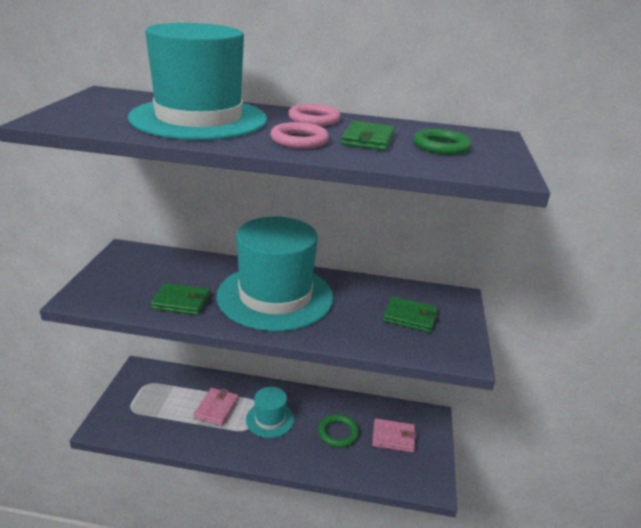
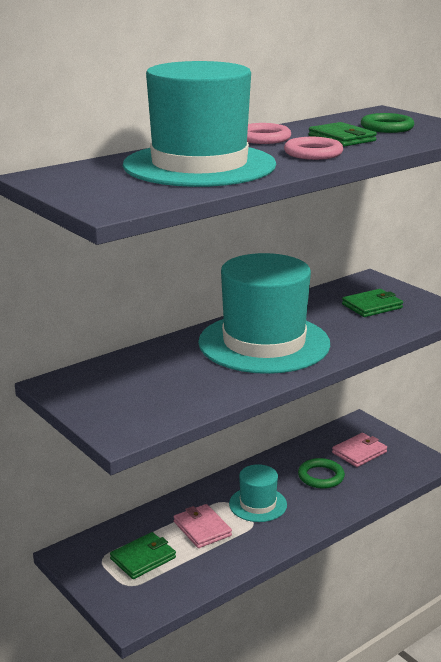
camera: 45 degrees left, 5 degrees down
green wallet [151,283,210,315] -> green wallet moved to [110,532,176,579]

